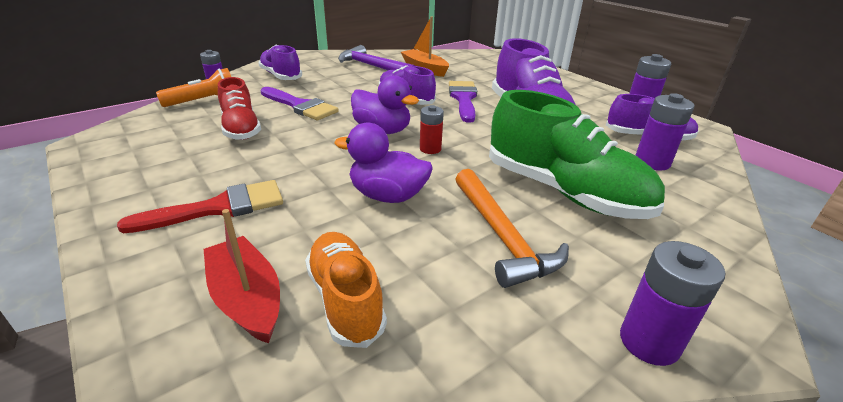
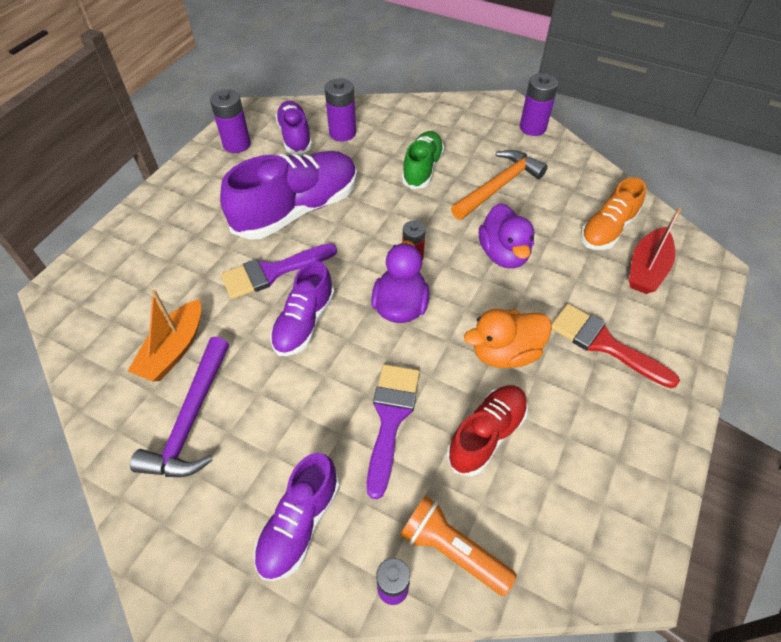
camera: 115 degrees left, 20 degrees up
green shoe [489,90,665,219] -> green shoe [402,131,445,190], size x0.59
none -> orange duck [464,309,552,368]

